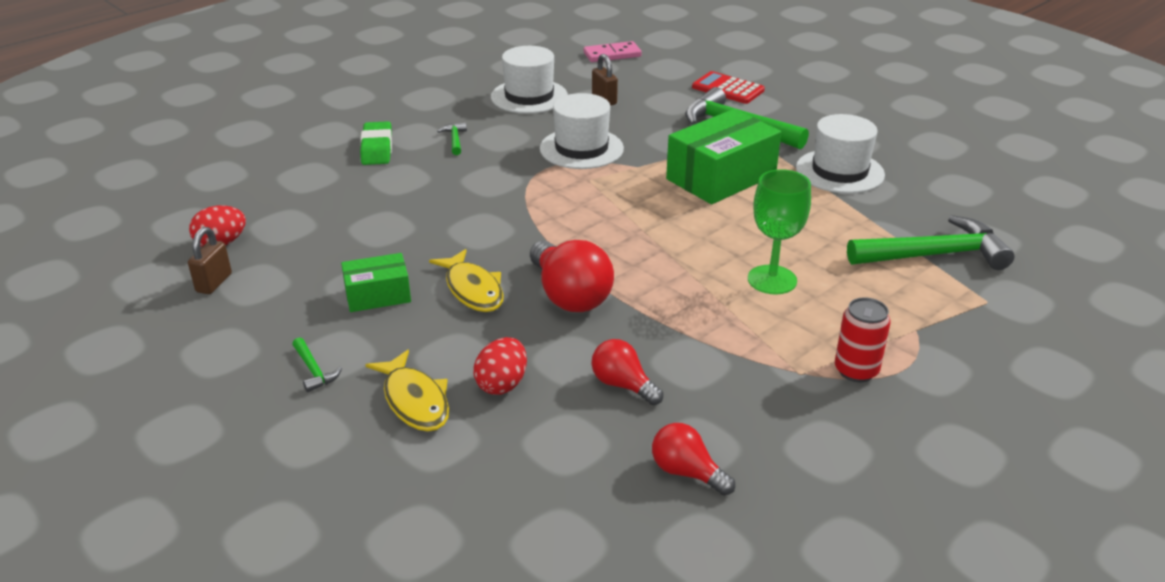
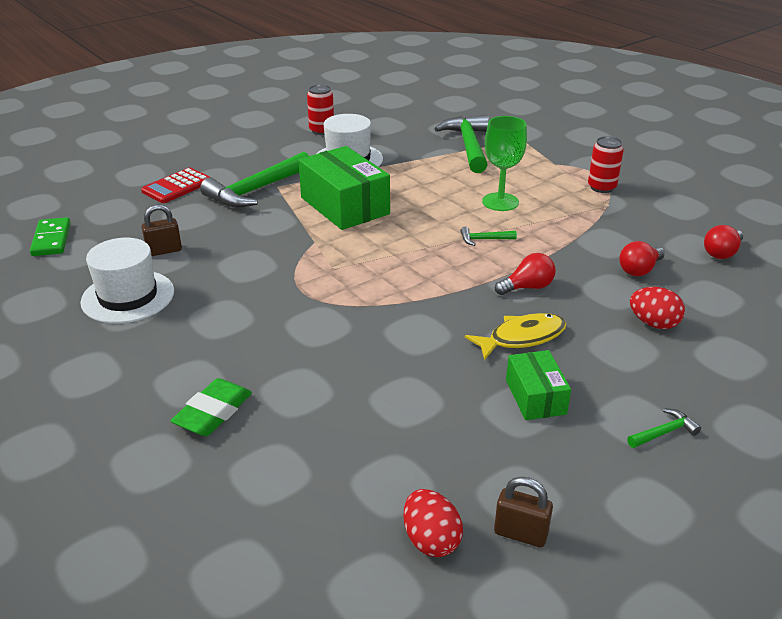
camera: 85 degrees left, 0 degrees up
green eraser [360,121,392,165] -> green eraser turned 60 degrees counterclockwise [171,378,252,436]
yellow fish [365,350,449,432] -> none
green hammer [437,122,467,155] -> green hammer moved to [460,227,517,246]
red light bulb [530,240,614,312] -> red light bulb [495,253,556,295], size x0.59
white hat [540,93,624,169] -> none
pink domino [584,41,642,62] -> green domino [30,217,71,256]
none -> red can [307,84,334,135]

